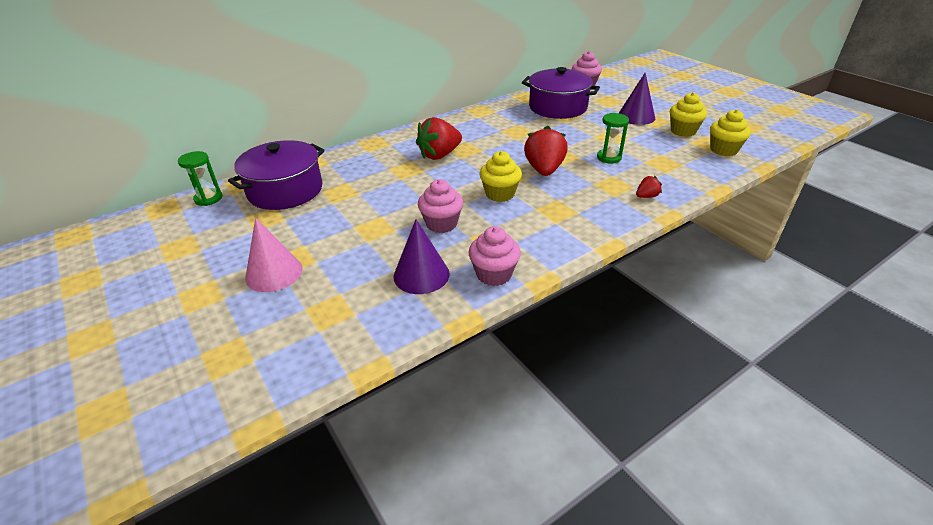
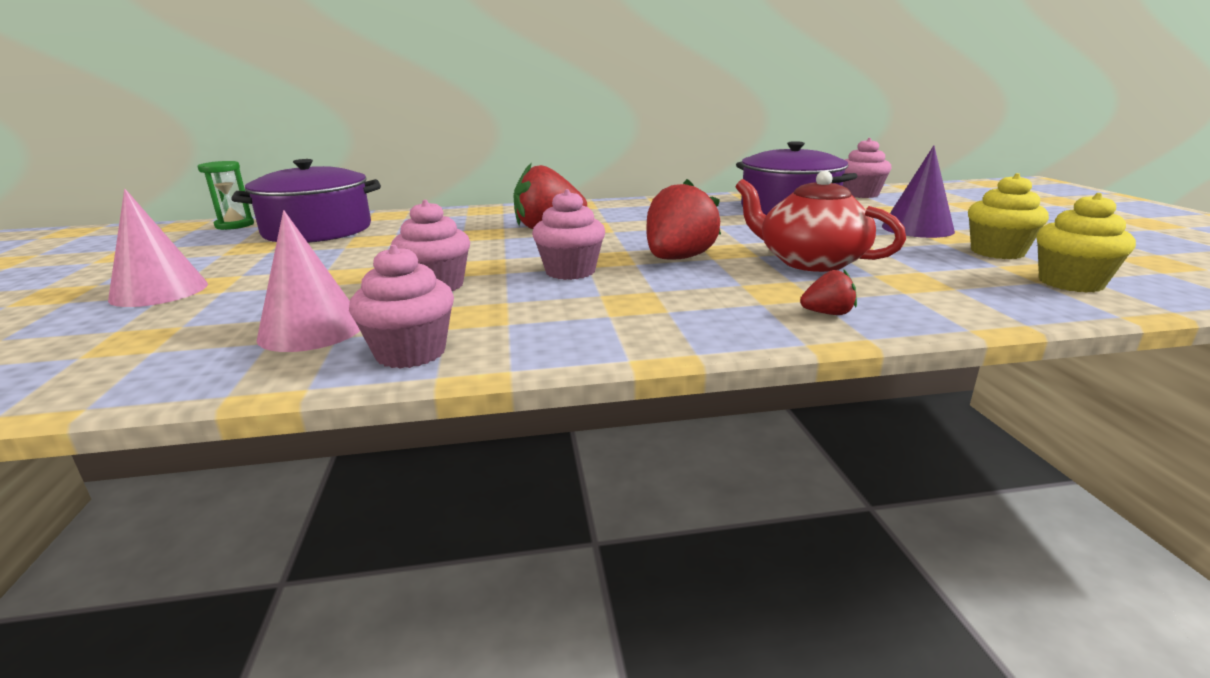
camera: 25 degrees right, 15 degrees down
purple cone [393,219,450,294] -> pink cone [256,210,360,352]
yellow cupcake [479,151,522,202] -> pink cupcake [532,189,605,280]
green hourglass [597,113,629,164] -> red teapot [735,171,906,272]

